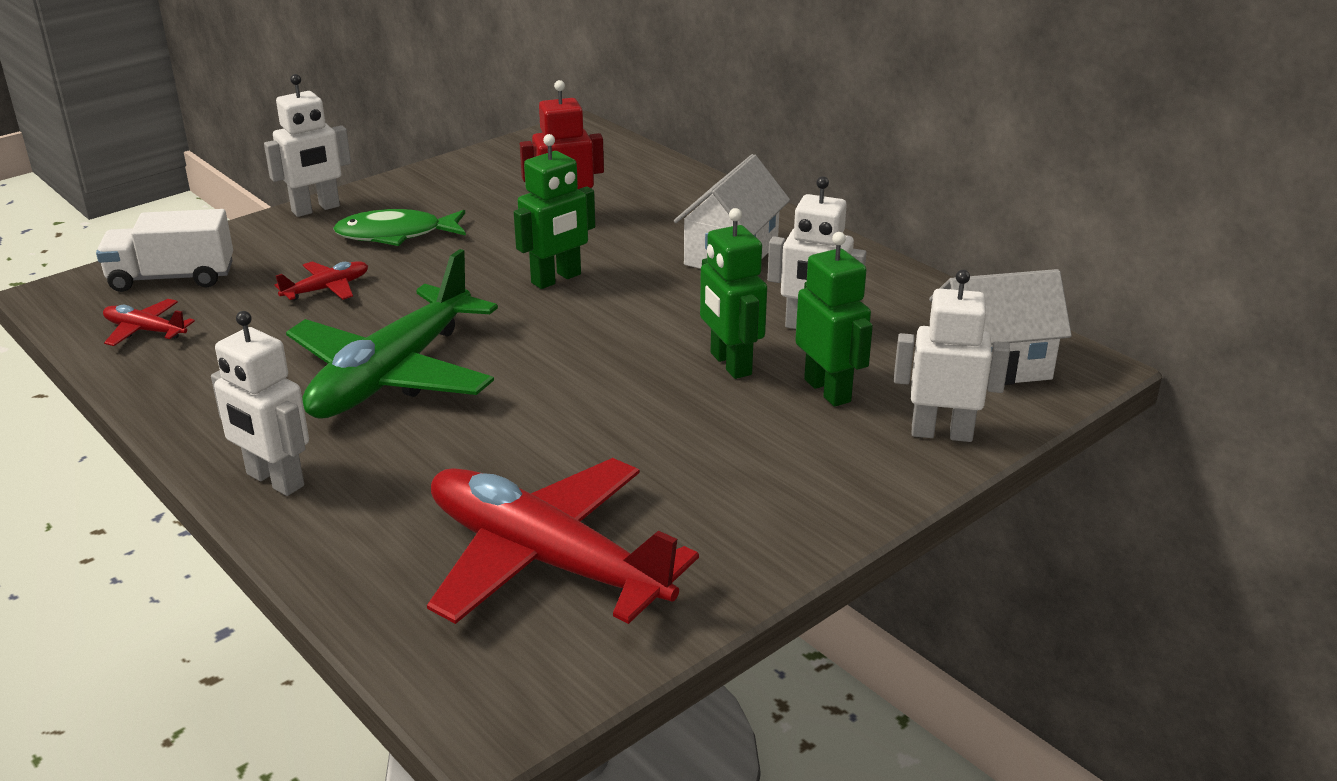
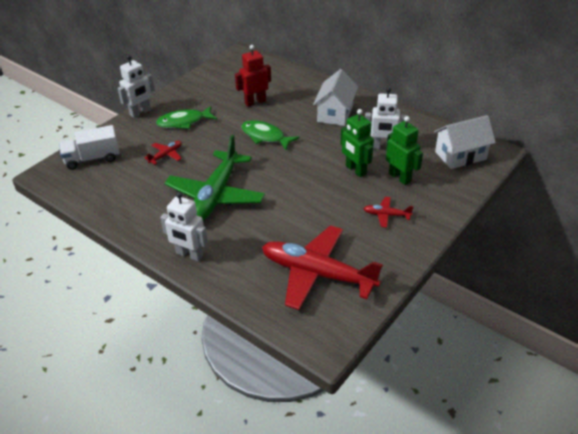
camera: 10 degrees left, 10 degrees up
red plane [103,299,195,346] -> red plane moved to [363,197,413,228]
green robot [514,134,595,289] -> green fish [241,120,299,150]
white robot [894,270,1010,442] -> none

